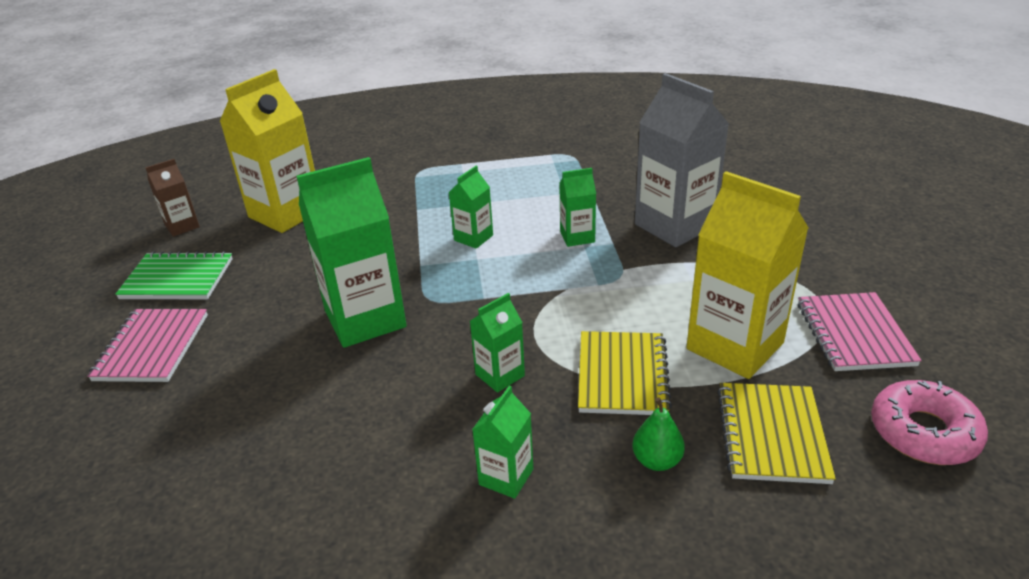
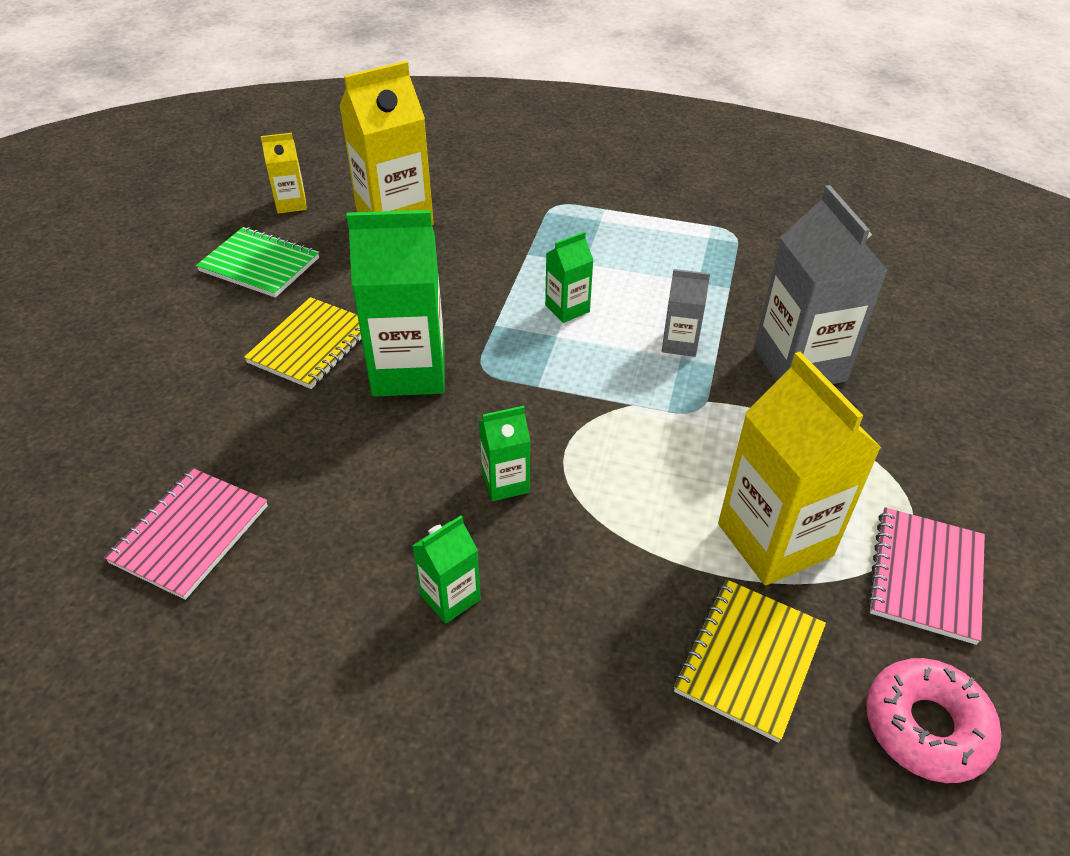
camera: 20 degrees right, 10 degrees up
pink notebook [87,309,208,382] -> pink notebook moved to [104,468,268,600]
brown carton [145,159,200,236] -> yellow carton [261,133,307,214]
green carton [559,168,596,247] -> grey carton [662,269,710,357]
yellow notebook [578,331,672,415] -> yellow notebook moved to [244,297,362,389]
green pear [632,397,685,471] -> none

